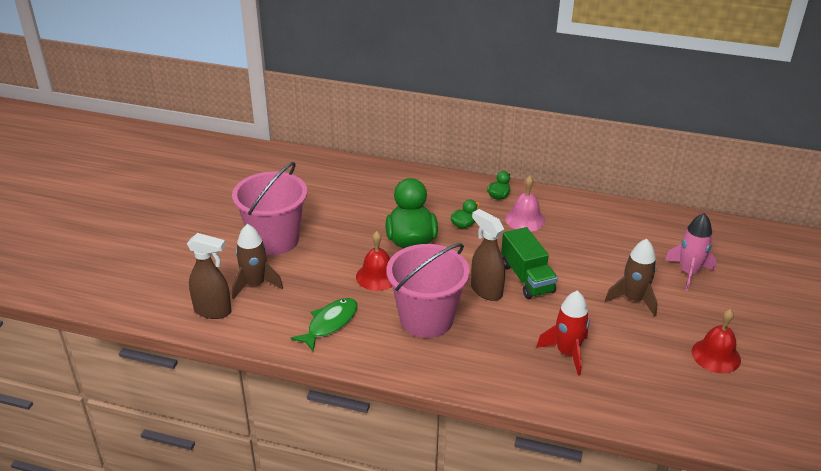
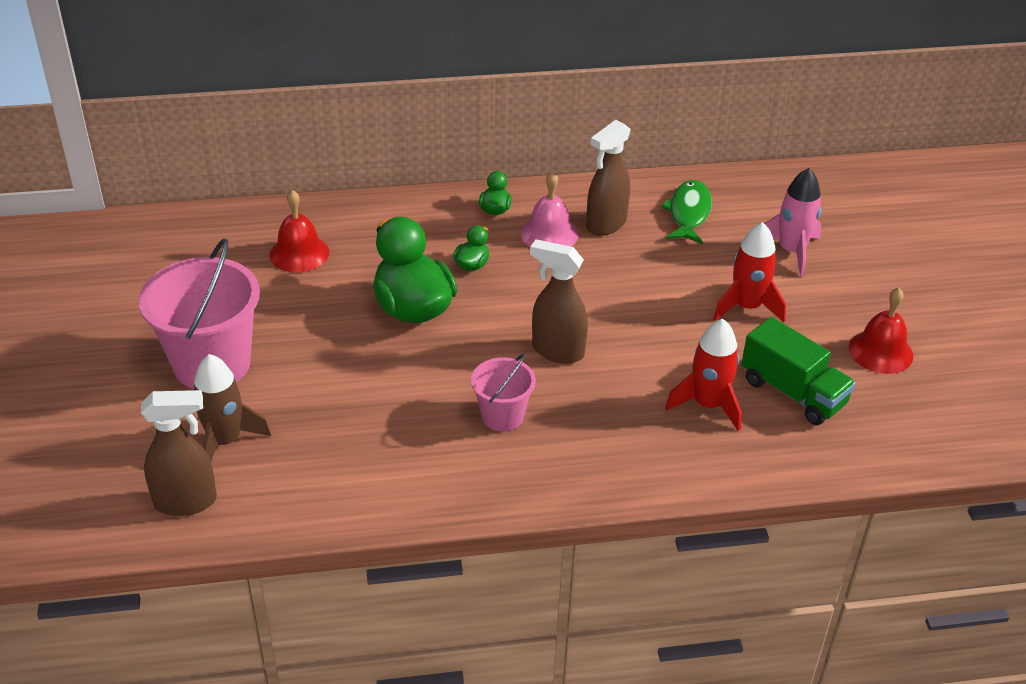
camera: 25 degrees left, 5 degrees up
green fish [291,298,358,351] -> green fish moved to [661,180,712,244]
red bell [356,231,392,291] -> red bell moved to [269,190,329,272]
pink bucket [386,243,470,338] -> pink bucket [471,353,536,432], size x0.54
green truck [501,227,558,299] -> green truck moved to [741,317,856,425]
brown rocket [605,239,658,316] -> red rocket [713,222,786,322]
none -> brown spray bottle [586,120,631,236]

